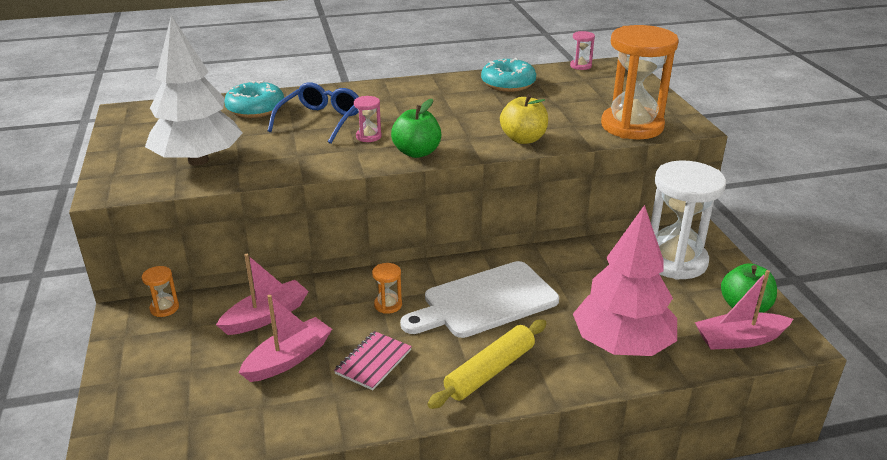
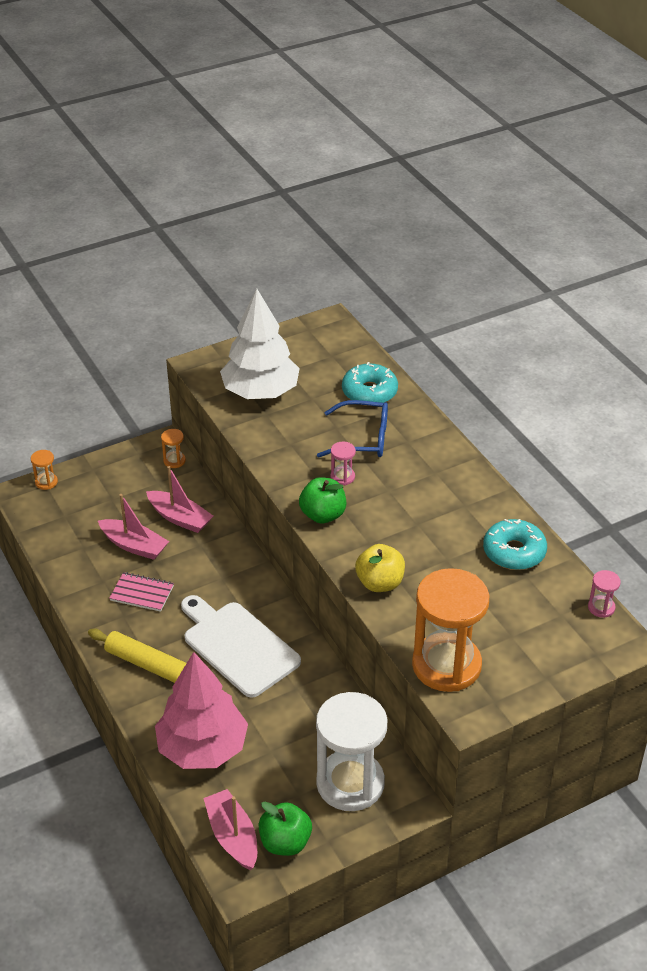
camera: 75 degrees right, 10 degrees up
orange hourglass [372,263,402,314] -> orange hourglass moved to [31,450,58,490]

